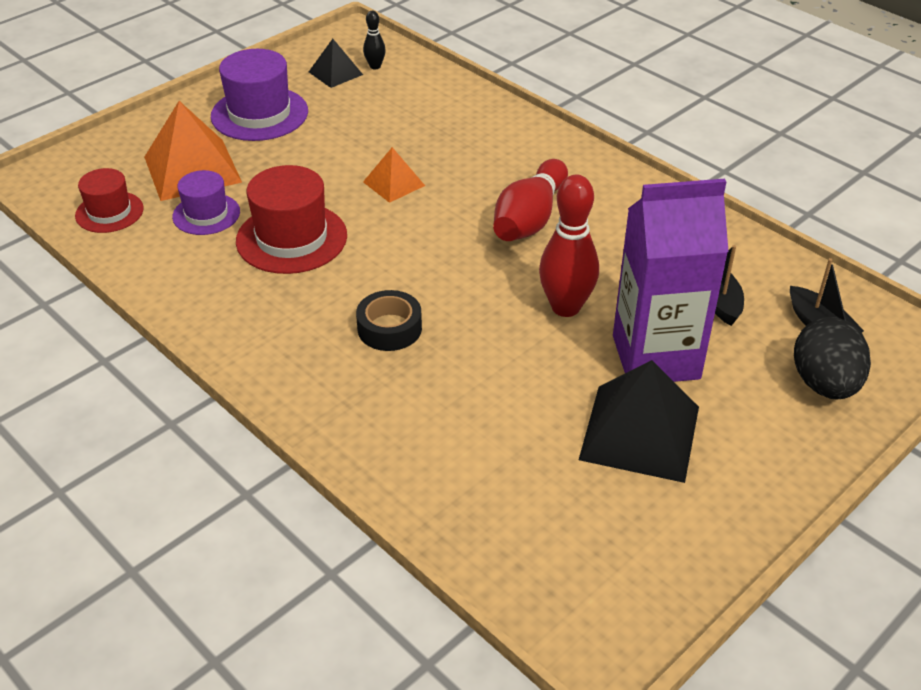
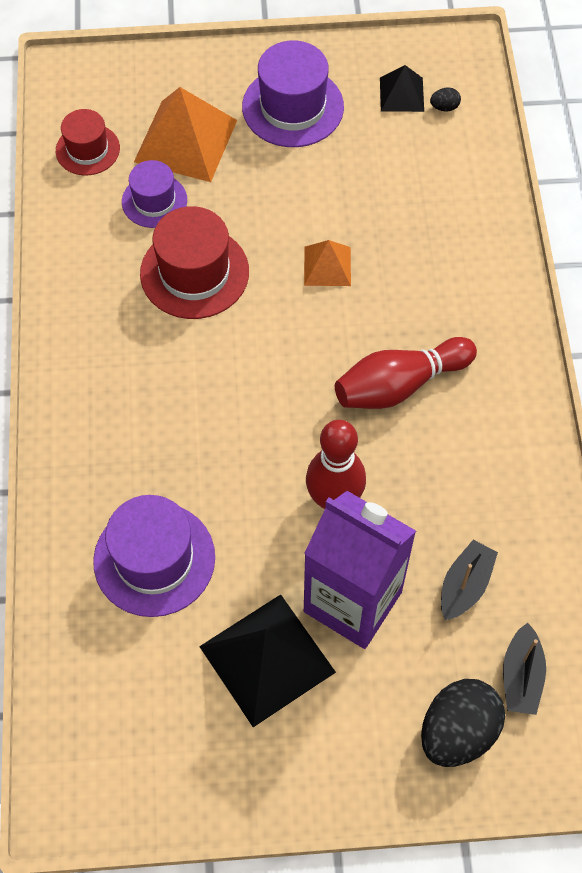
camera: 40 degrees right, 20 degrees up
black tape [356,290,422,351] -> none
black bowling pin [363,11,386,69] -> black egg [430,87,461,111]
none -> purple hat [93,495,215,617]

